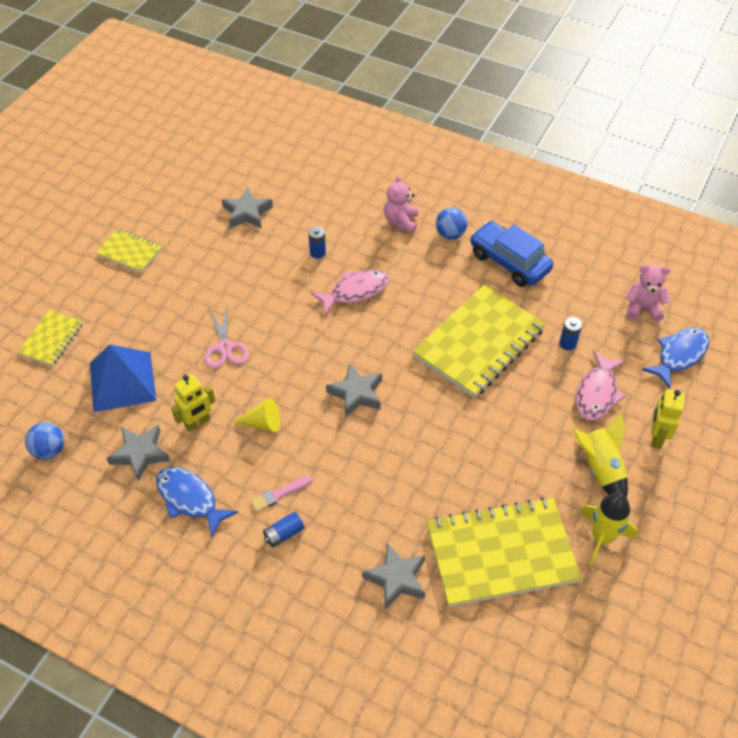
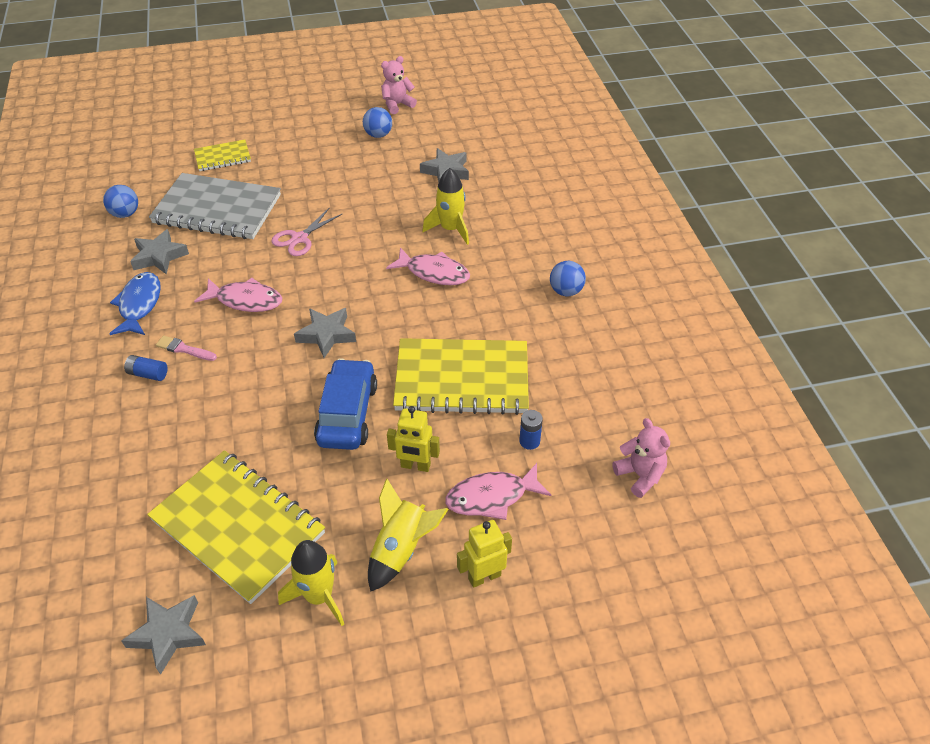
camera: 50 degrees right, 5 degrees down
blue pyramid [90,344,156,412] -> grey notebook [149,173,281,239]
yellow notebook [96,229,162,273] -> none
yellow robot [171,374,215,432] -> yellow robot moved to [387,406,440,472]
yellow cone [234,398,280,432] -> pink fish [194,278,282,312]
blue battery [308,226,326,258] -> yellow rocket [422,168,469,245]
grey star [362,543,425,610] -> grey star moved to [121,595,206,675]
pink teddy bear [384,175,418,233] -> pink teddy bear moved to [381,56,417,114]
blue car [470,221,553,287] -> blue car moved to [314,358,377,450]
blue fish [642,327,709,389] -> none
none -> blue ball [363,107,392,138]

